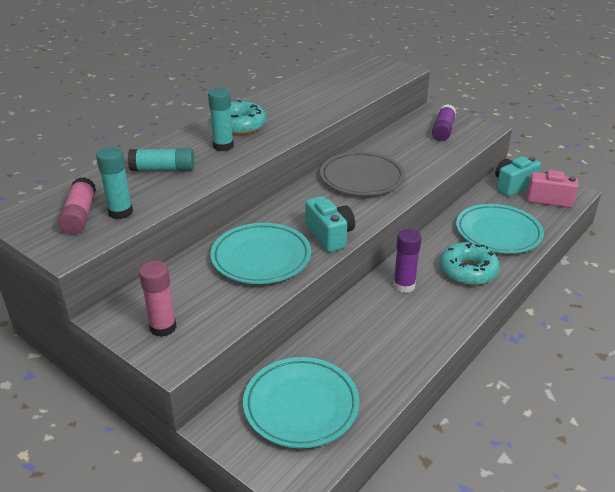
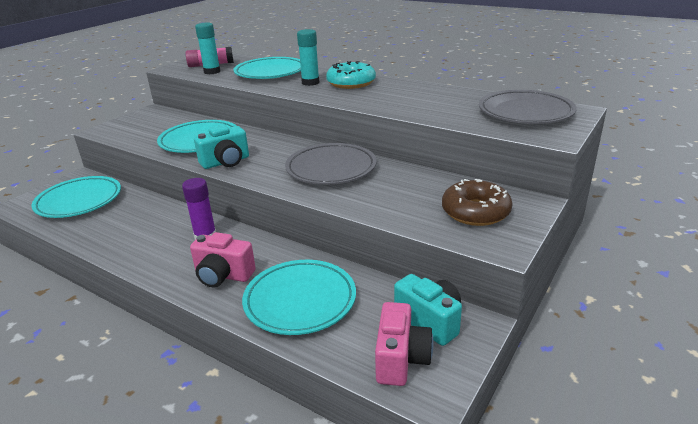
camera: 85 degrees right, 5 degrees down
turquoise glue stick [128,148,194,171] -> turquoise plate [233,57,301,79]
pink glue stick [139,261,177,337] -> none
purple glue stick [432,104,456,141] -> brown donut [442,179,513,226]
turquoise donut [440,242,500,285] -> pink camera [190,232,256,287]
none -> grey plate [479,90,577,124]

